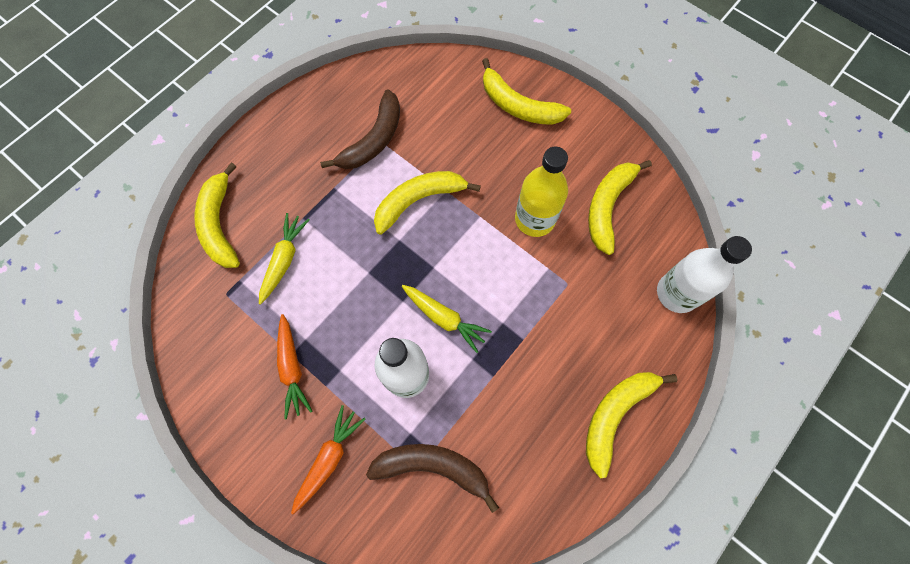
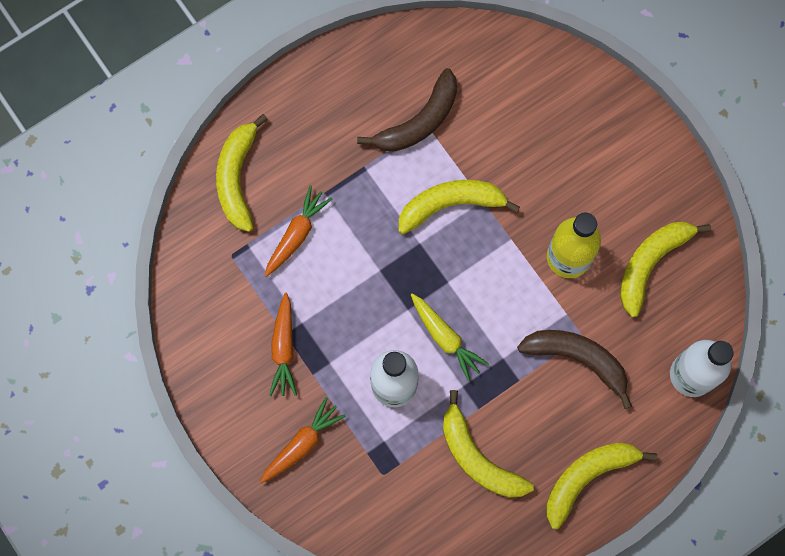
camera: 15 degrees right, 5 degrees up
yellow carrot [259,213,310,305] -> orange carrot [265,185,332,277]
brown banana [366,444,499,513] -> brown banana moved to [517,330,632,409]
yellow banana [482,58,571,125] -> yellow banana moved to [443,390,534,498]

